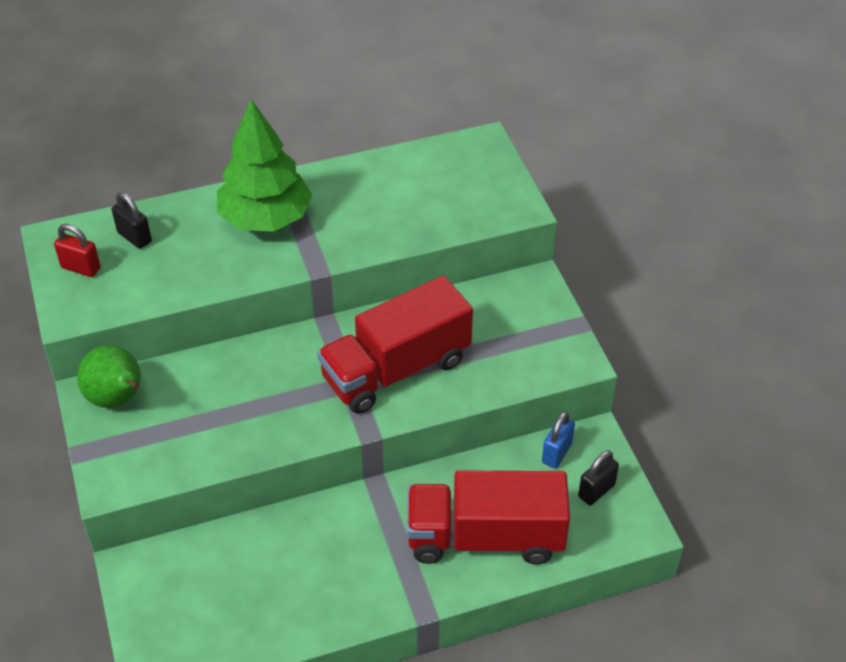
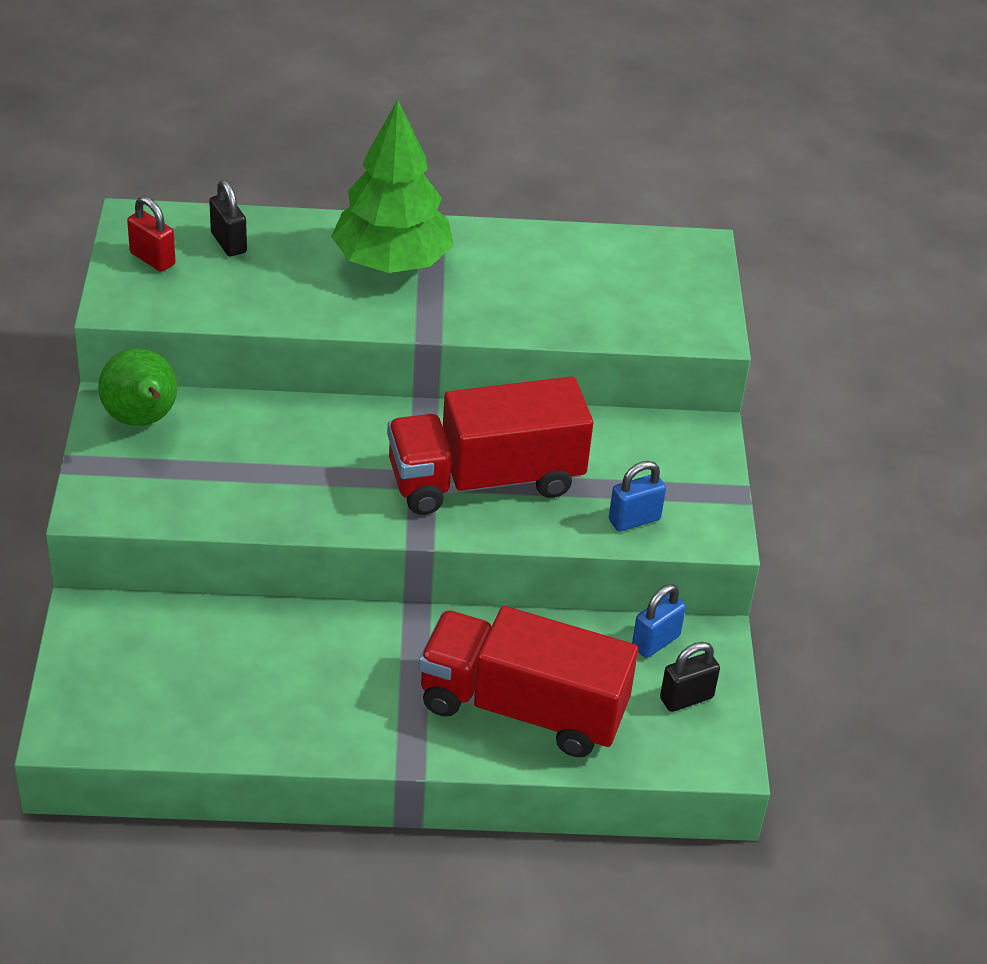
camera: 15 degrees right, 5 degrees down
none -> blue padlock [609,461,666,532]

